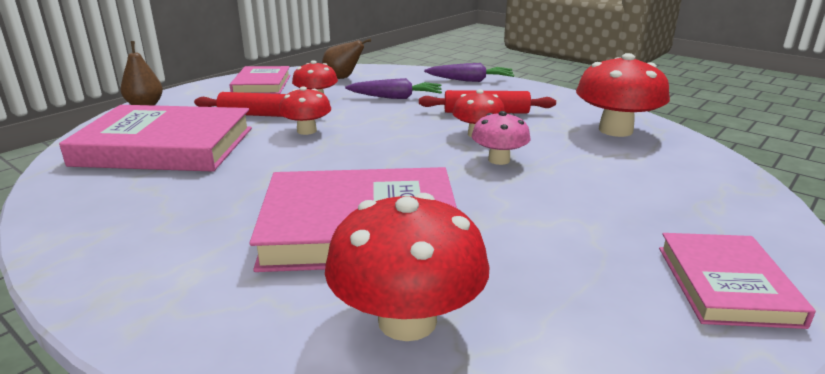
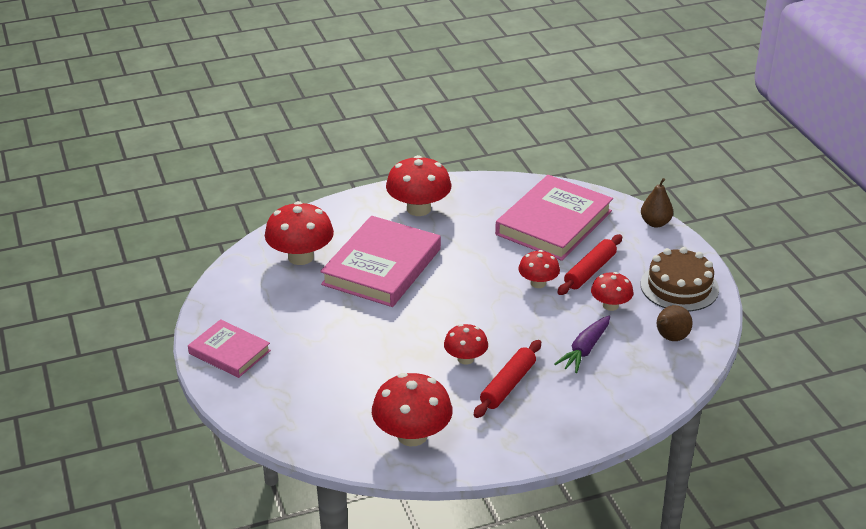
camera: 120 degrees right, 10 degrees up
pink book [230,66,291,94] -> brown cake [641,247,719,311]
purple carrot [424,63,514,82] -> none
pink mushroom [472,111,531,165] -> none
none -> red mushroom [386,155,451,216]

